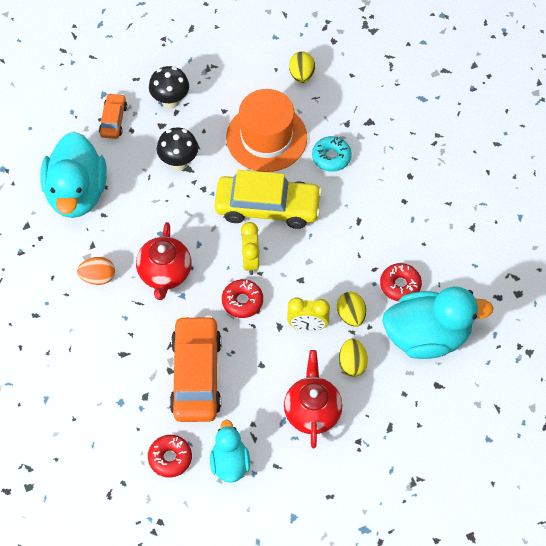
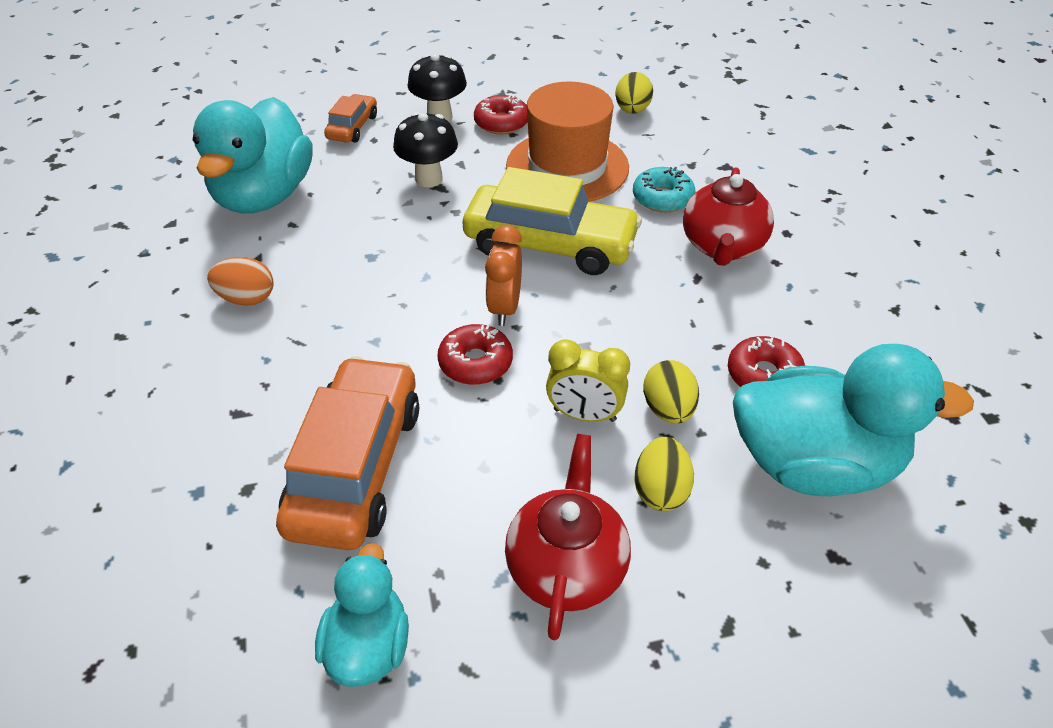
camera: 10 degrees right, 15 degrees down
red teapot [136,222,192,300] -> red teapot moved to [683,167,774,266]
red donut [148,435,192,477] -> red donut moved to [474,95,528,134]
yellow clock [241,222,260,275] -> orange clock [485,225,522,326]

